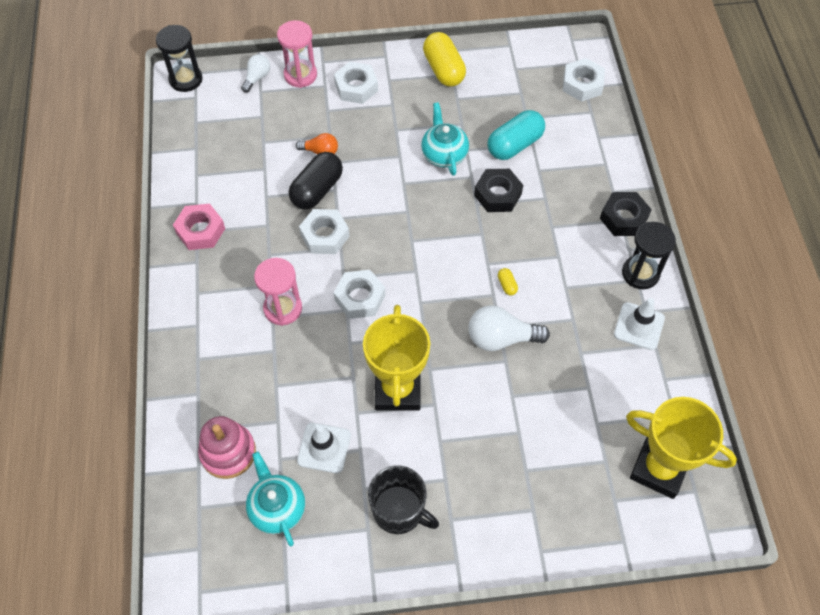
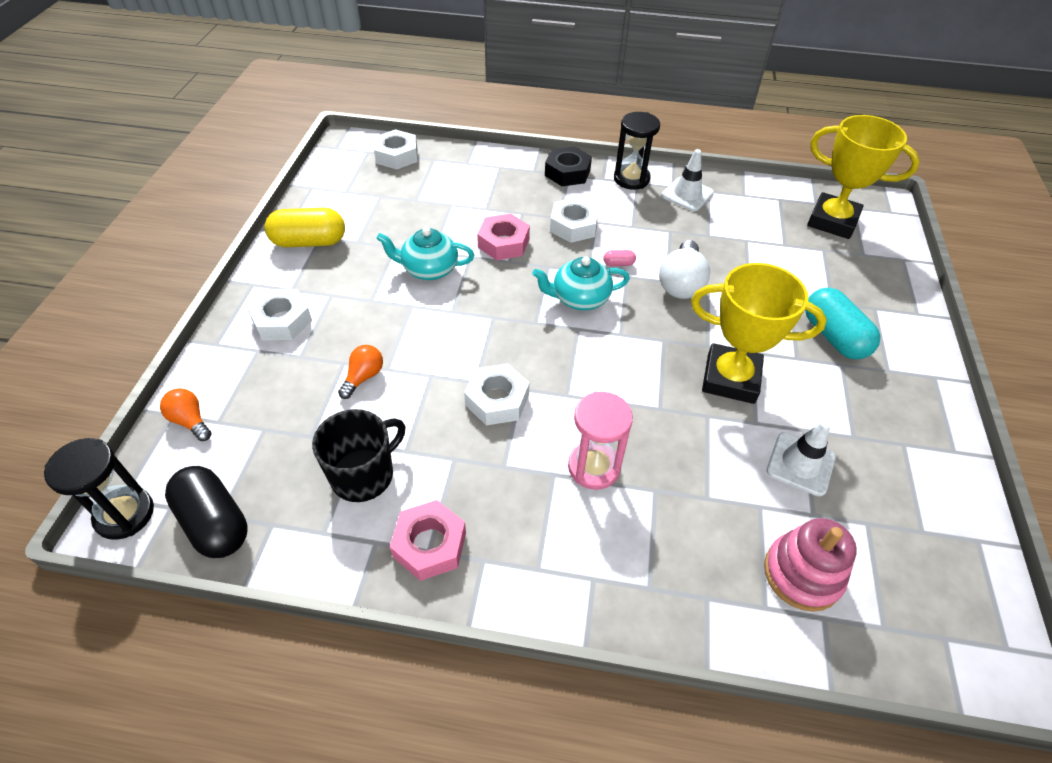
camera: 75 degrees left, 10 degrees down
white light bulb [241,54,270,93] -> orange light bulb [160,388,211,441]
turquoise teapot [246,452,305,546] -> turquoise teapot moved to [532,257,630,310]
pink hourglass [277,20,317,88] -> none
black capsule [289,152,343,209] -> black capsule moved to [165,466,248,558]
white nut [334,270,385,319] -> white nut moved to [550,197,599,243]
black mug [368,466,439,534] -> black mug moved to [312,409,405,502]
black nut [474,169,523,212] -> pink nut [477,214,530,260]
turquoise capsule [487,110,545,160] -> turquoise capsule moved to [805,288,880,359]
yellow capsule [498,268,518,296] -> pink capsule [604,250,636,266]
yellow trophy [626,397,737,499] -> yellow trophy turned 75 degrees clockwise [807,115,920,239]

